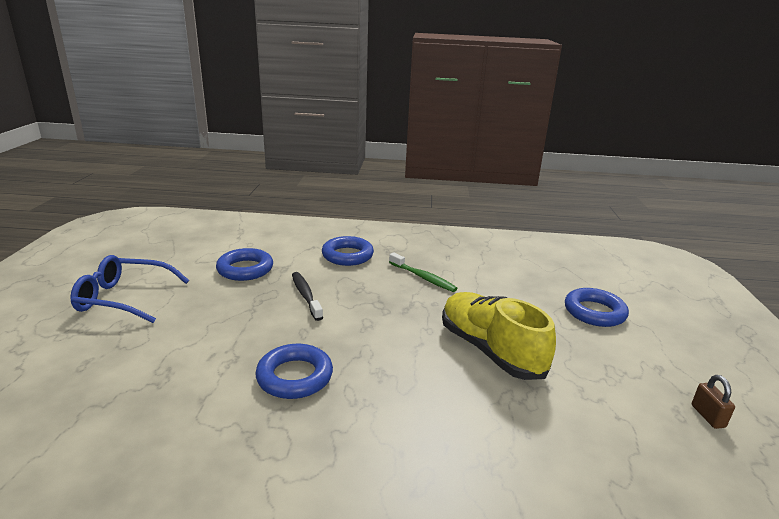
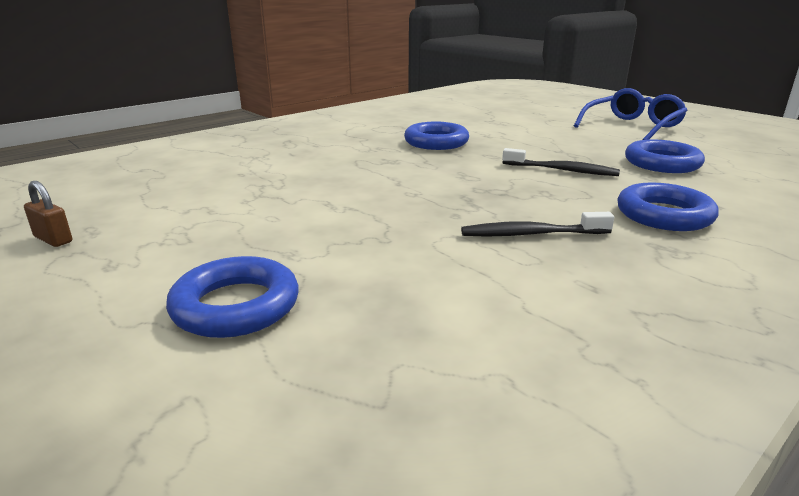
camera: 135 degrees right, 0 degrees up
green toothbrush [389,253,457,292] -> black toothbrush [461,212,614,237]
yellow shoe [442,292,556,380] -> none

